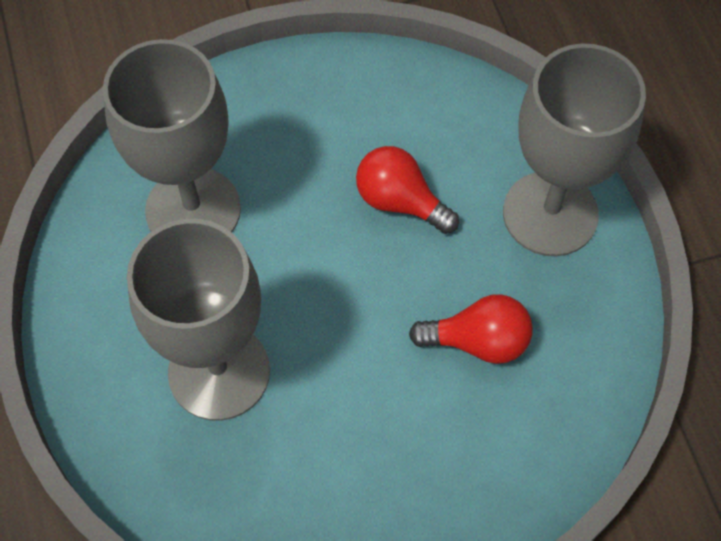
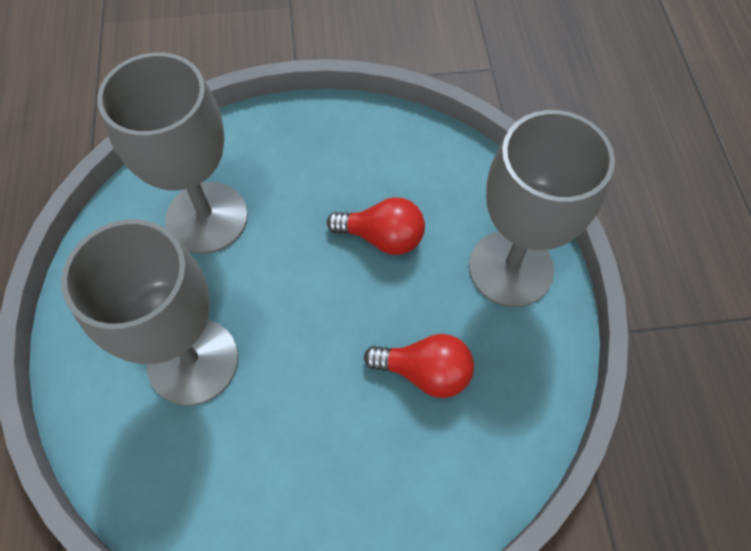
camera: 10 degrees right, 0 degrees up
red light bulb [356,146,459,234] -> red light bulb turned 150 degrees clockwise [327,197,425,255]

